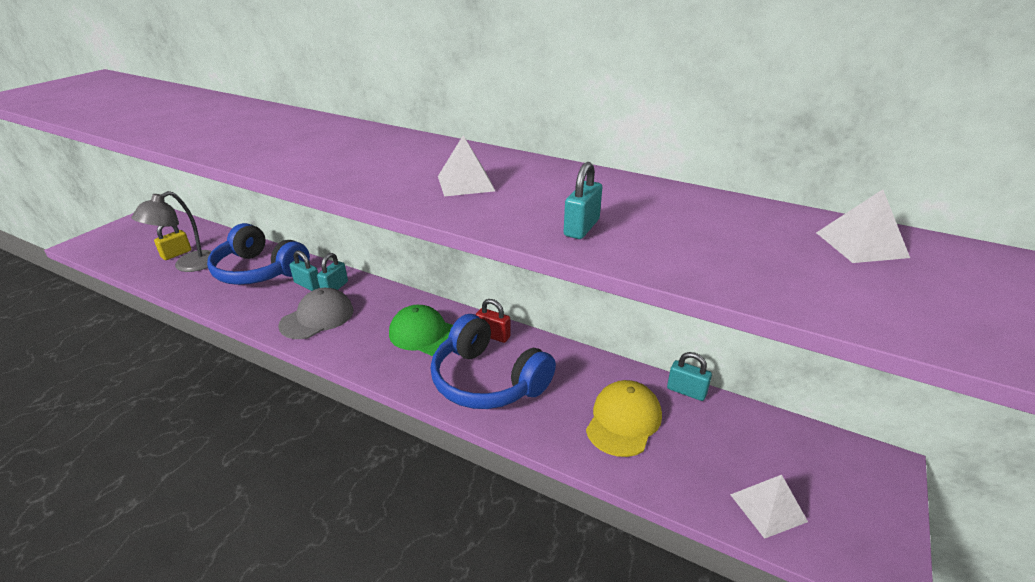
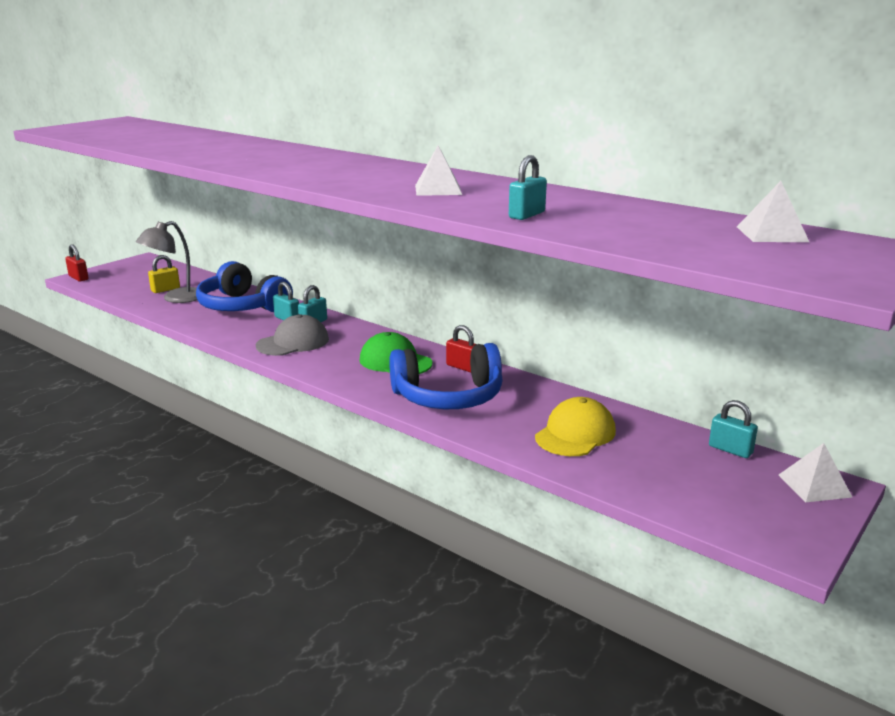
camera: 10 degrees right, 10 degrees down
blue headphones [431,314,556,409] -> blue headphones turned 60 degrees counterclockwise [389,343,503,409]
turquoise padlock [667,352,712,401] -> turquoise padlock moved to [709,400,758,458]
white pyramid [730,475,808,539] -> white pyramid moved to [779,443,852,502]
none -> red padlock [65,245,89,281]

